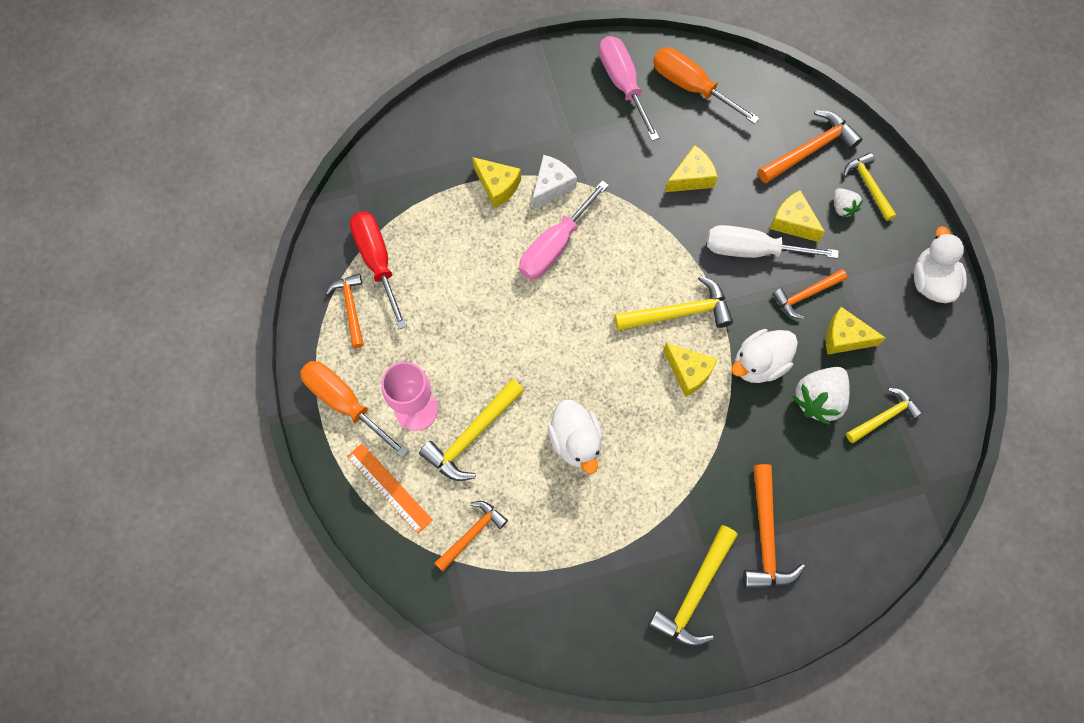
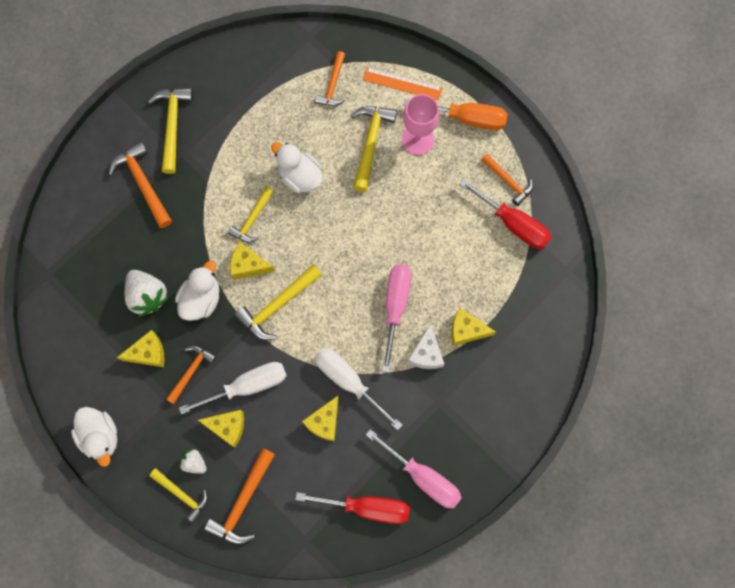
camera: 150 degrees right, 5 degrees up
orange screwdriver [653,47,760,124] -> red screwdriver [295,492,410,524]
white strawberry [792,367,850,425] -> white strawberry turned 135 degrees clockwise [125,270,169,317]
yellow hammer [846,388,923,443] -> yellow hammer moved to [228,187,274,243]
none -> white screwdriver [314,347,402,430]

